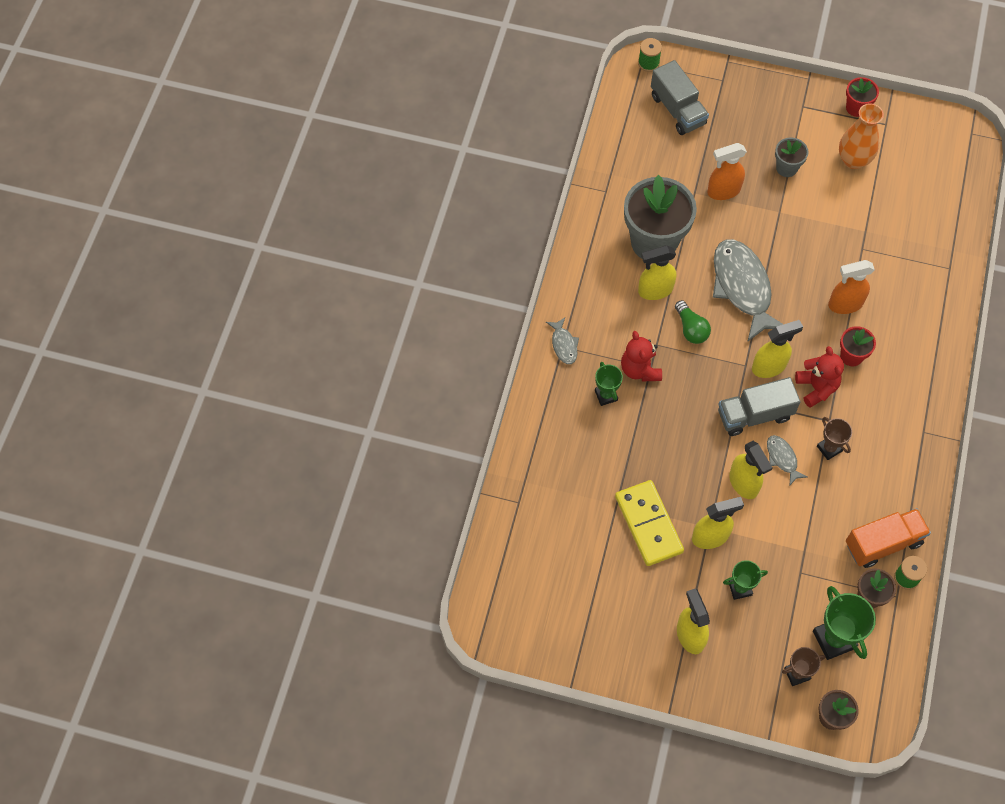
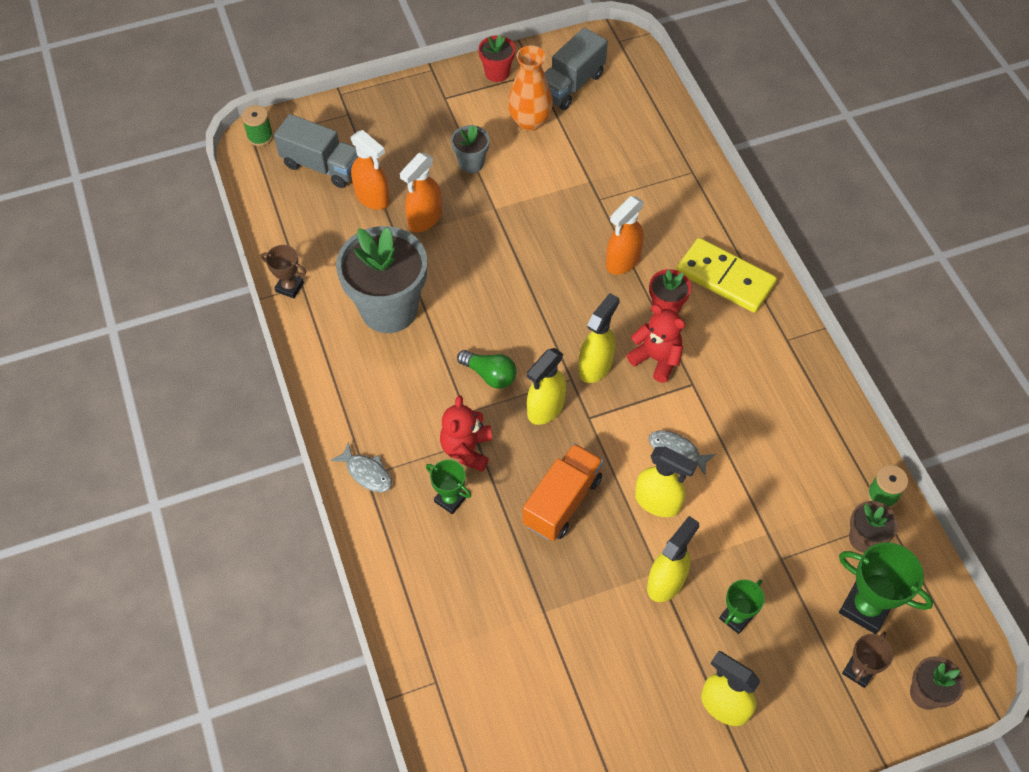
camera: 35 degrees left, 5 degrees down
yellow domino [615,480,684,566] -> yellow domino moved to [676,238,777,313]
red teddy bear [621,331,662,381] -> red teddy bear turned 60 degrees clockwise [440,395,492,472]
yellow spray bottle [638,245,676,300] -> yellow spray bottle moved to [527,348,566,425]
grey fish [713,239,783,342] -> none
grey truck [718,377,800,436] -> grey truck moved to [544,27,608,110]
brown trophy [817,417,852,460] -> brown trophy moved to [261,245,306,299]
orange truck [846,508,931,568] -> orange truck moved to [523,443,603,541]
none -> orange spray bottle [351,130,390,210]

